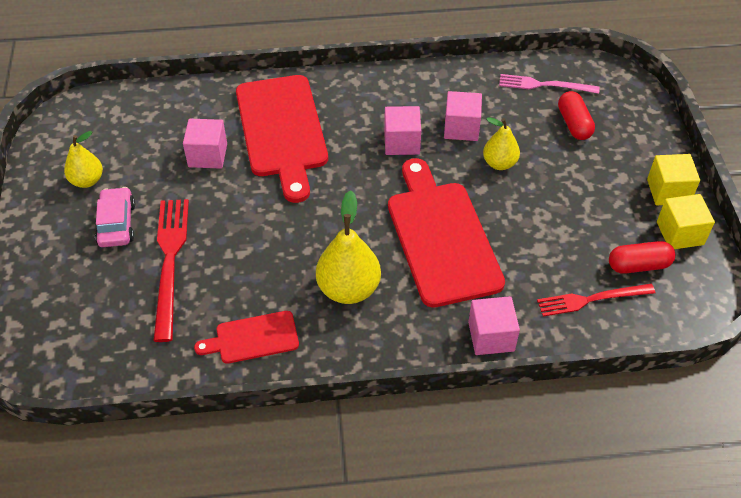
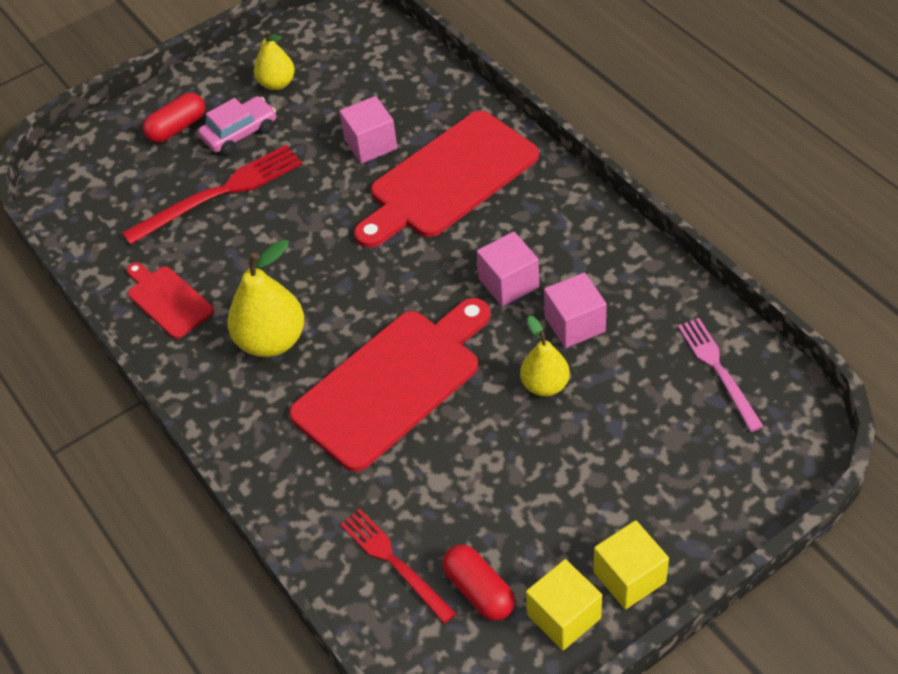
camera: 65 degrees right, 0 degrees up
pink cube [468,296,520,355] -> none
red capsule [558,91,595,140] -> red capsule moved to [142,93,205,143]

